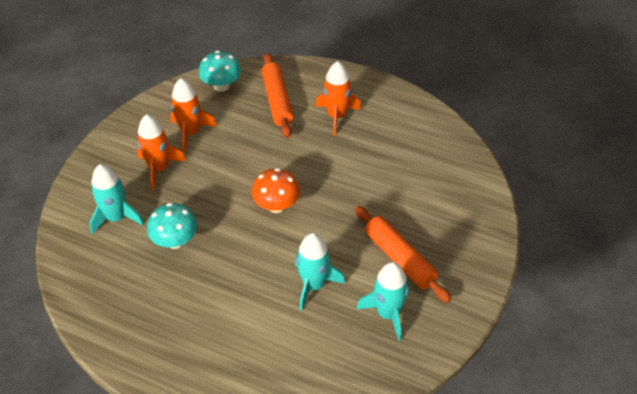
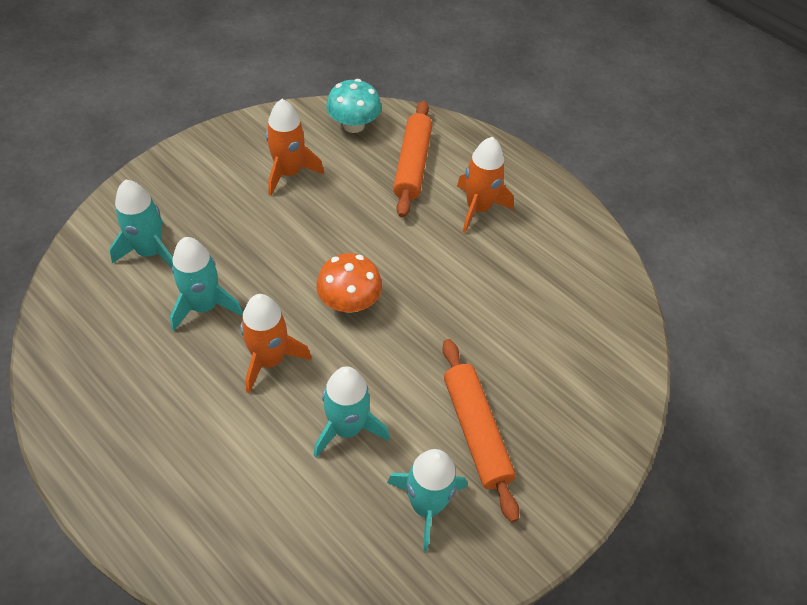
camera: 15 degrees right, 5 degrees up
orange rocket [137,114,186,190] -> orange rocket moved to [240,294,311,393]
turquoise mushroom [147,203,197,249] -> turquoise rocket [170,237,243,331]

